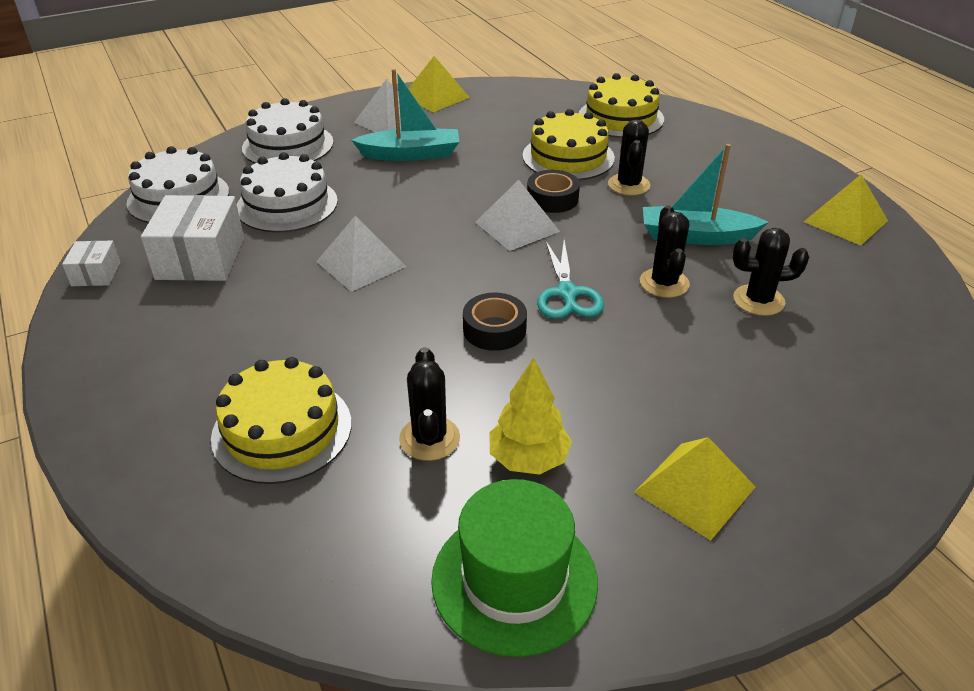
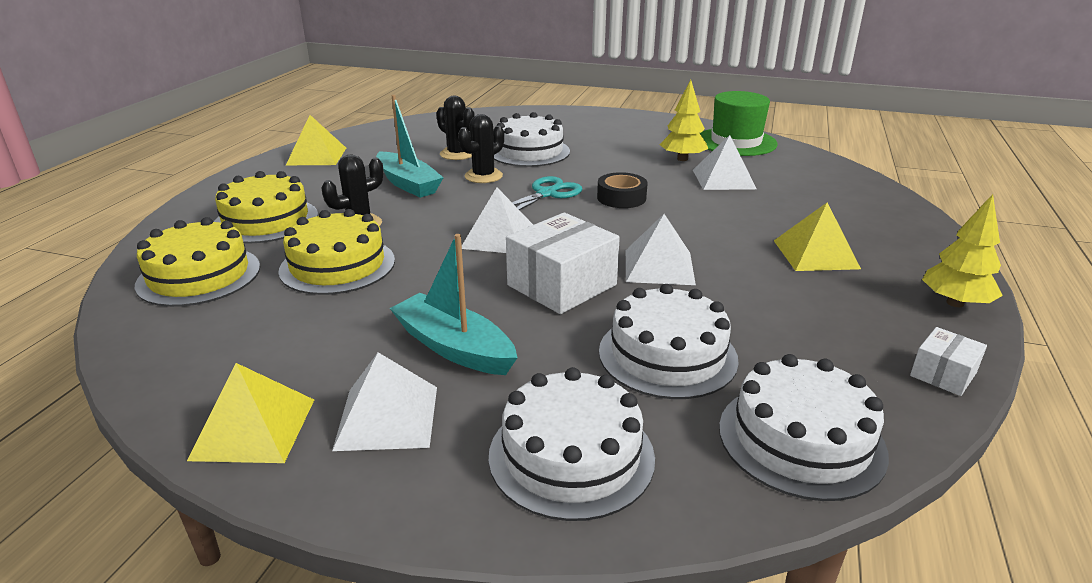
camera: 135 degrees left, 10 degrees down
white box [141,195,244,281] -> white box moved to [506,213,620,314]
yellow cake [211,357,351,484] -> yellow cake moved to [214,171,318,244]
black cactus [399,347,460,461] -> white pyramid [693,135,757,190]
black tape [527,170,580,213] -> none
yellow pyramid [634,437,756,540] -> yellow pyramid moved to [774,203,861,271]
none -> white cake [494,112,570,167]
none -> yellow tree [922,194,1003,307]

